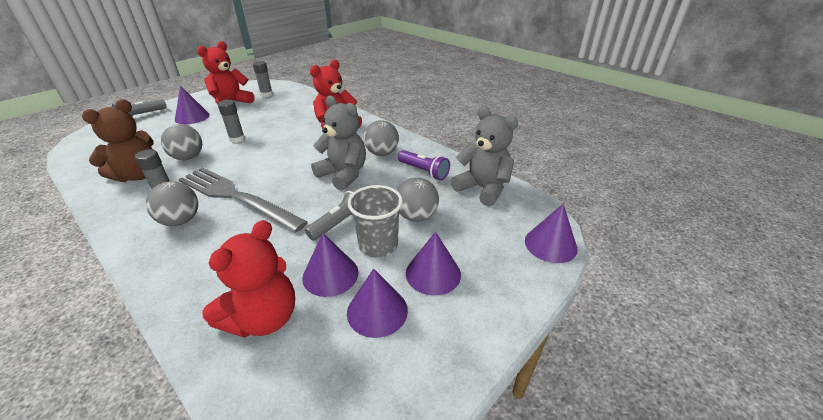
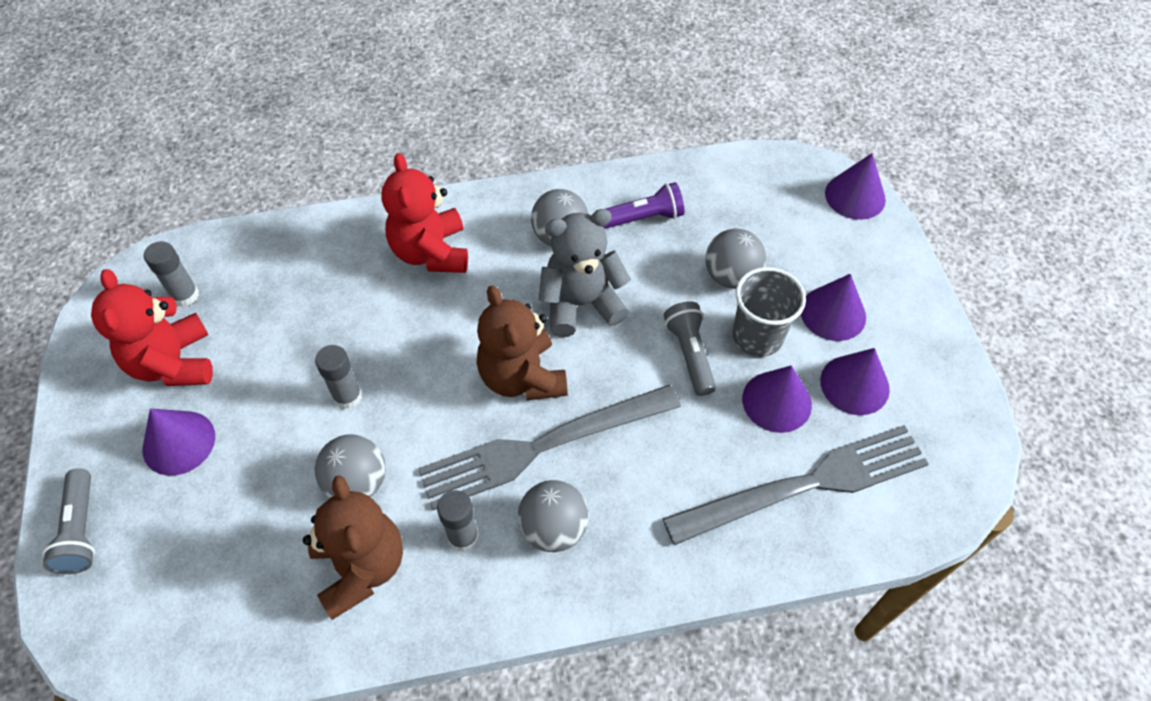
camera: 55 degrees left, 20 degrees up
red teddy bear [202,220,295,338] -> grey fork [663,425,929,545]
grey teddy bear [451,107,518,206] -> none
none -> brown teddy bear [477,285,568,400]

